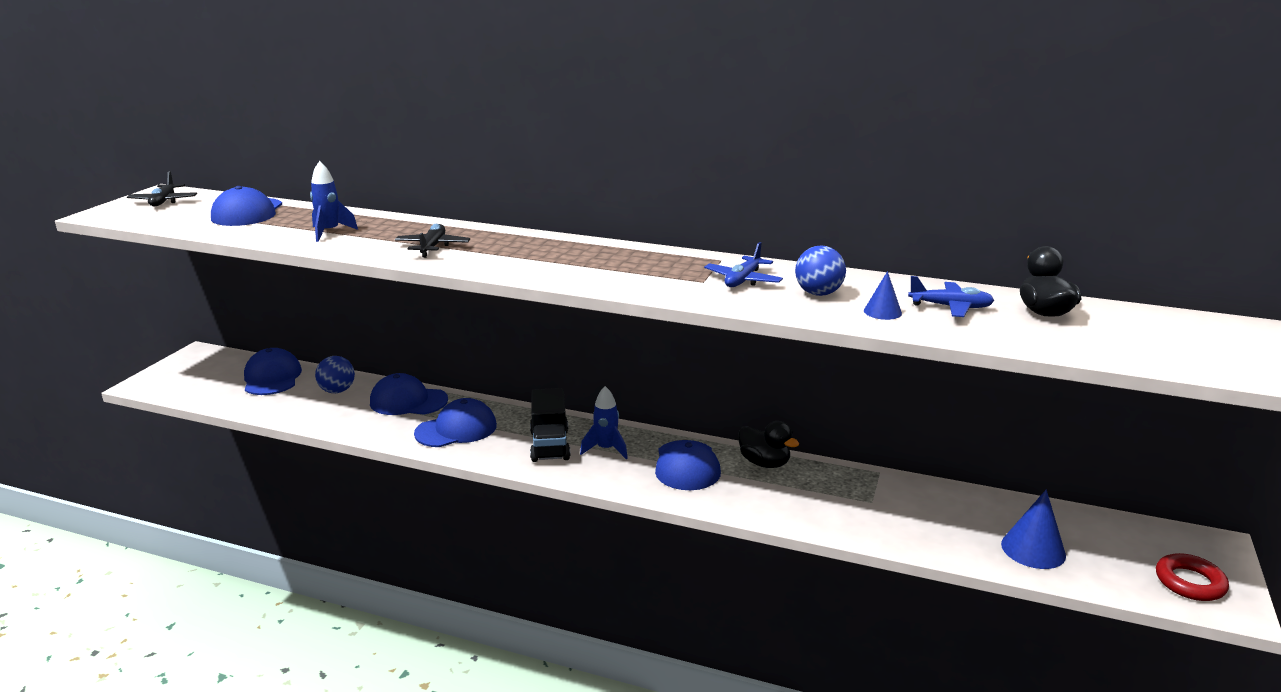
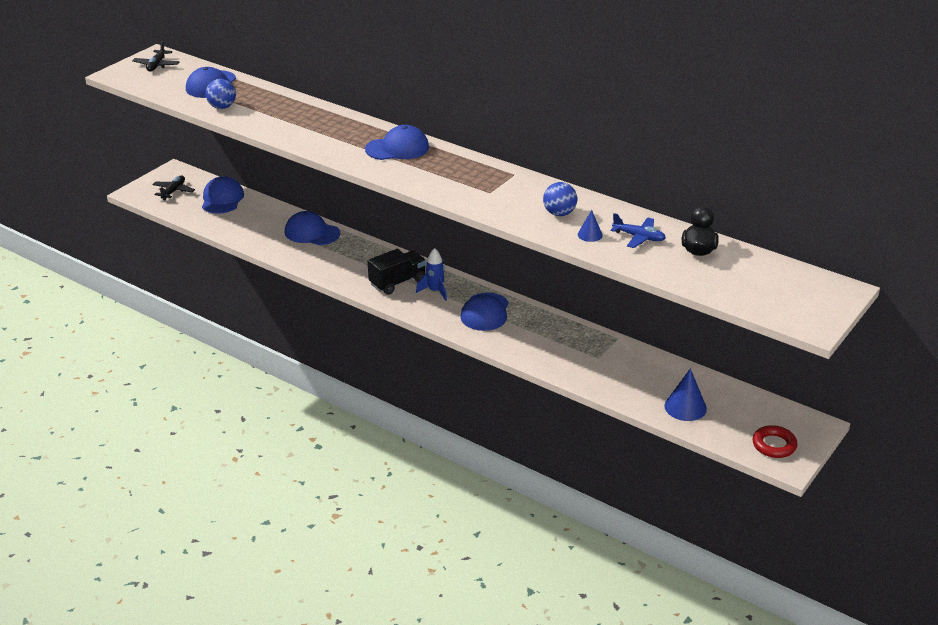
camera: 15 degrees right, 10 degrees up
blue rocket [310,161,358,242] -> none
blue ball [315,356,355,393] -> blue ball moved to [206,79,236,109]
black plane [395,224,470,258] -> black plane moved to [152,176,195,200]
blue cap [414,398,497,447] -> blue cap moved to [365,125,429,160]
black truck [530,388,570,462] -> black truck turned 135 degrees counterclockwise [368,249,426,295]
blue plane [704,242,783,287] -> none
black duck [738,421,799,468] -> none

